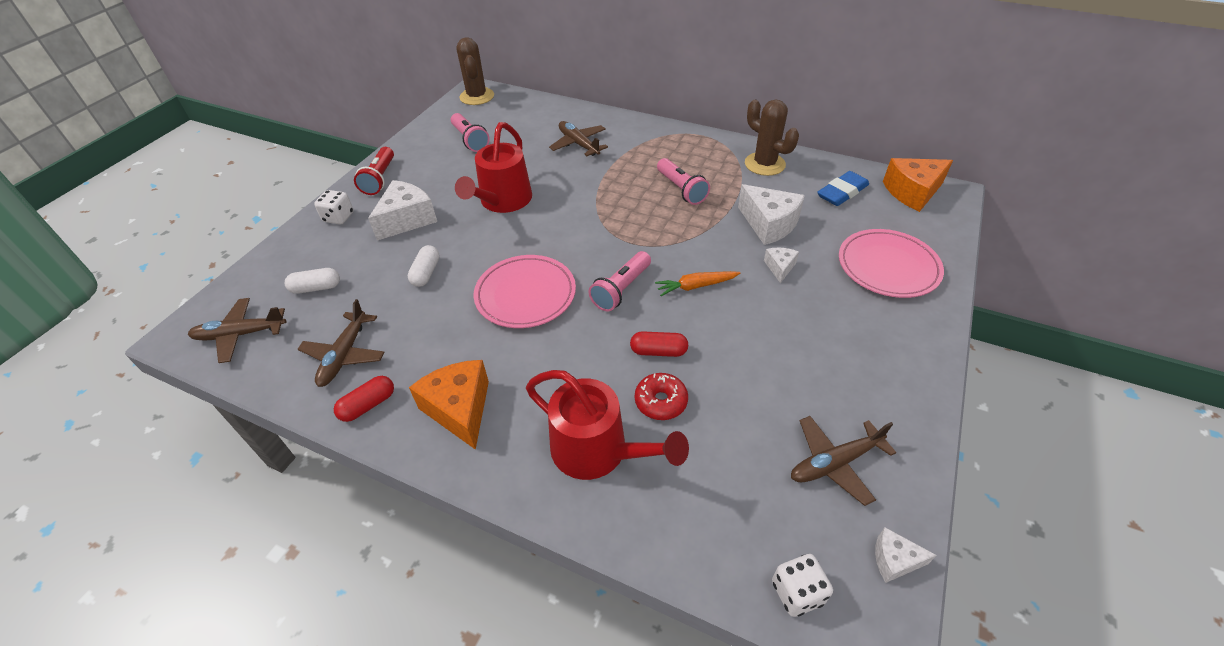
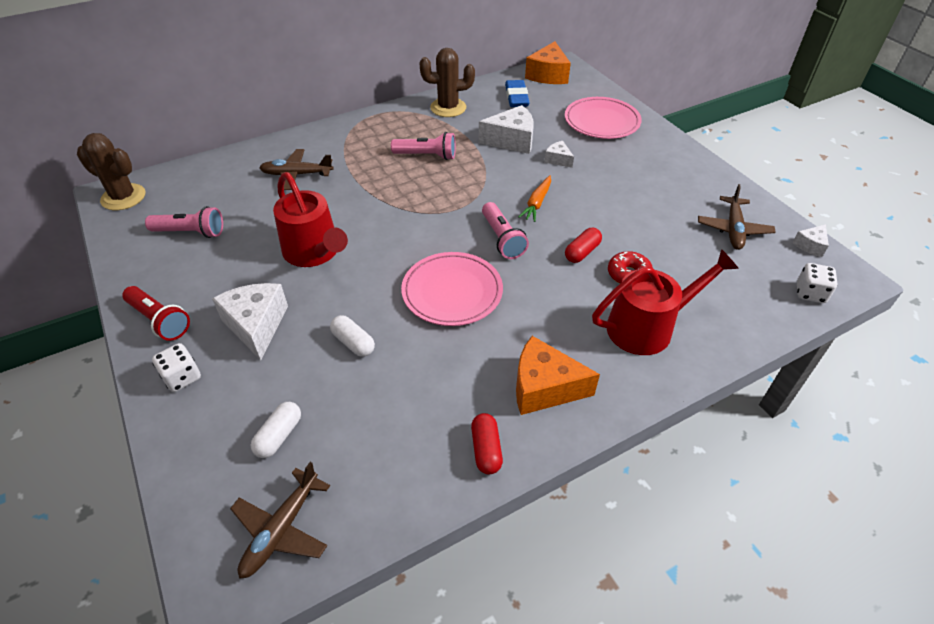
camera: 55 degrees left, 0 degrees up
brown plane [298,299,385,387] -> none

